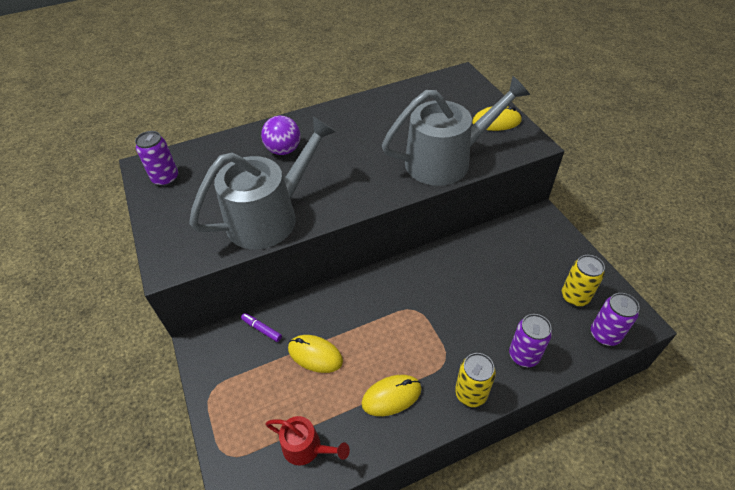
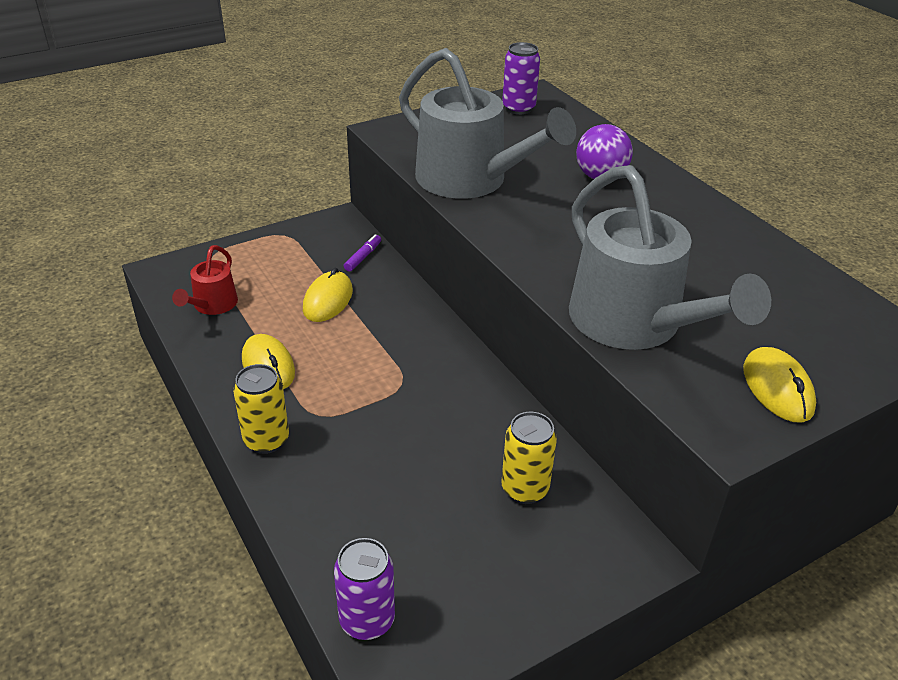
camera: 80 degrees right, 10 degrees down
purple can [509,314,552,367] -> none
yellow can [562,255,605,307] -> yellow can moved to [501,412,557,504]

